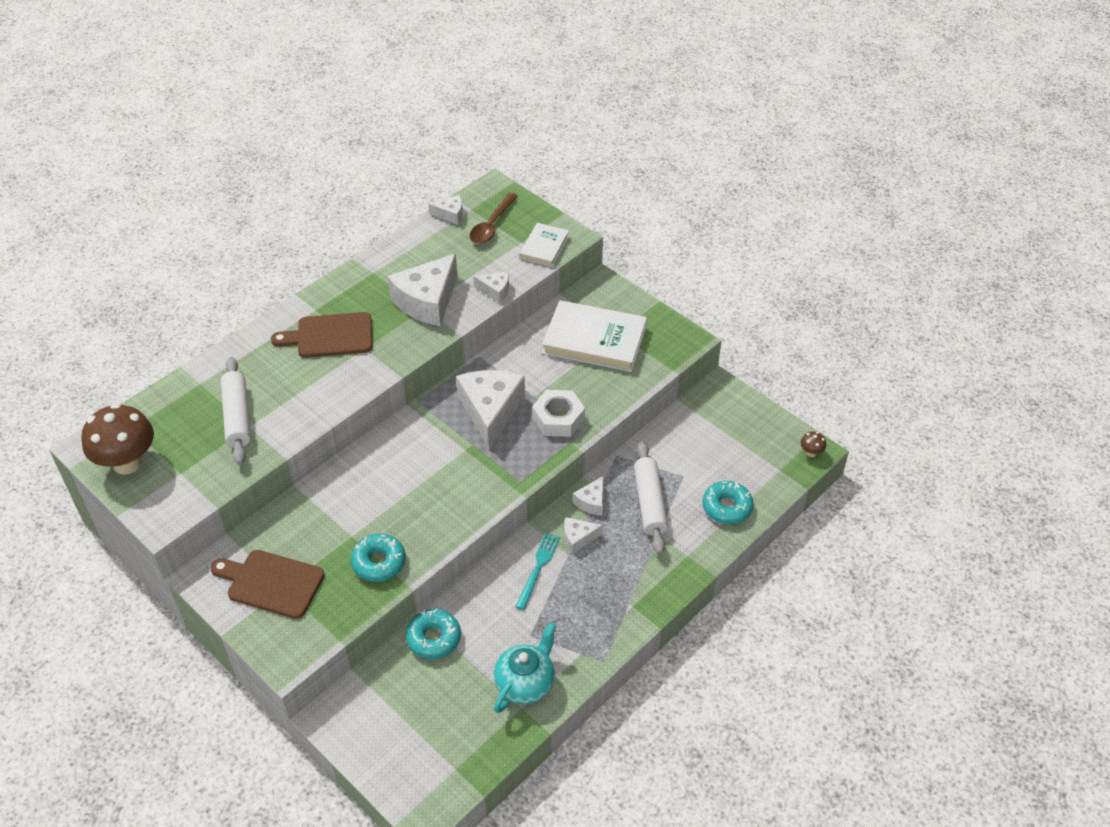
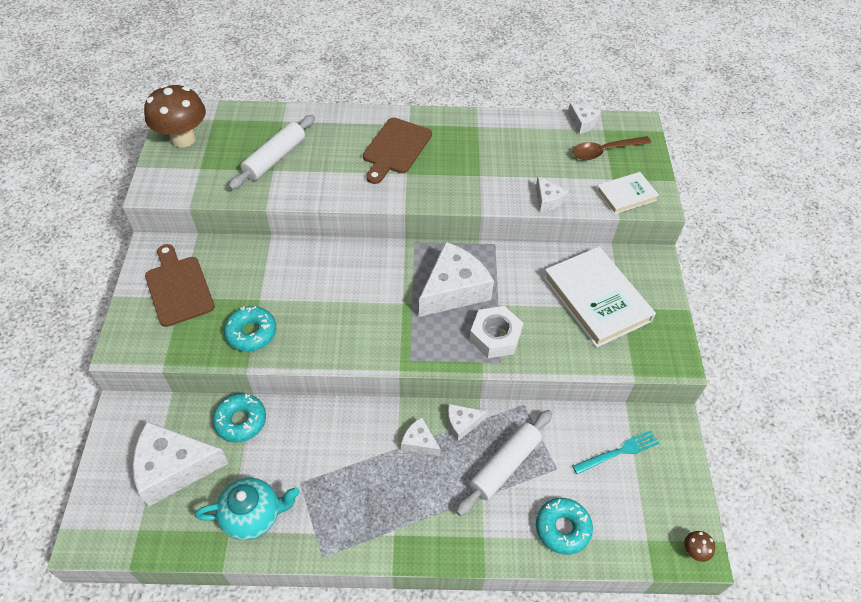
camera: 45 degrees right, 5 degrees up
brown cutting board [271,312,372,358] -> brown cutting board turned 105 degrees counterclockwise [363,118,432,184]
white cheese [388,254,457,326] -> white cheese moved to [133,421,229,506]
turquoise fork [516,533,560,610] -> turquoise fork moved to [572,430,659,474]

